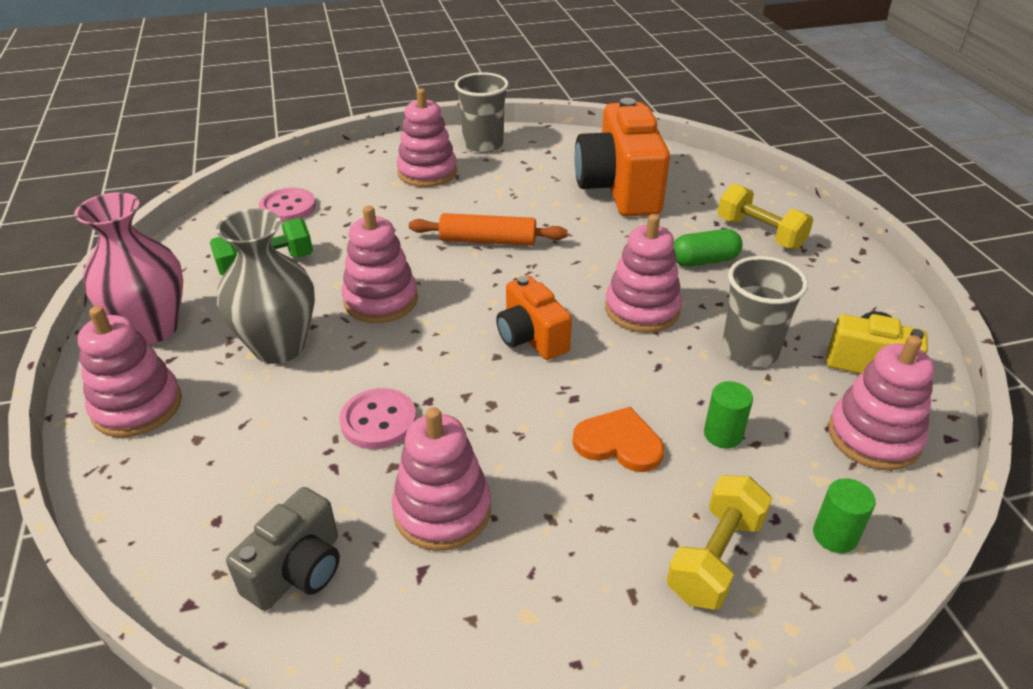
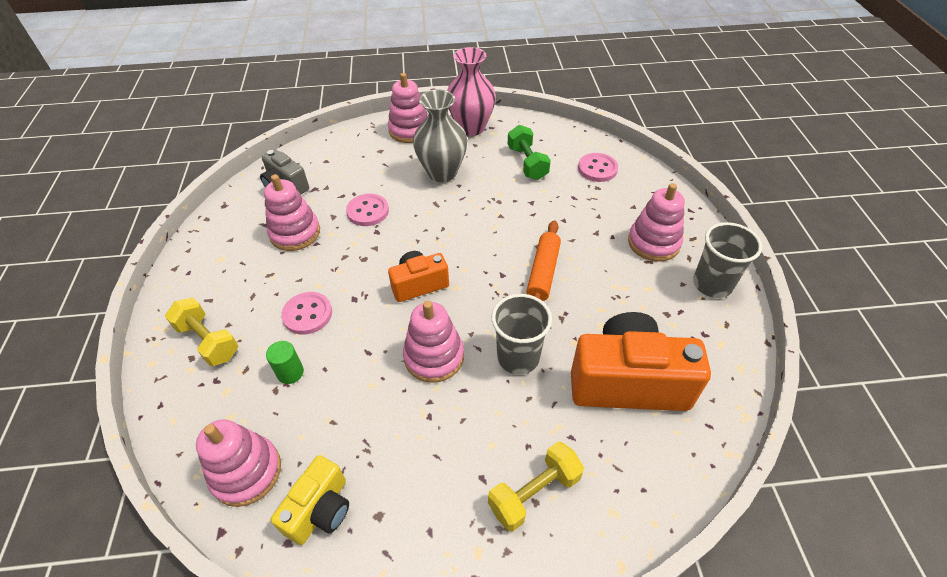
camera: 100 degrees right, 10 degrees up
pink stacking toy [342,206,418,323] -> none
orange heart [572,407,664,472] -> pink button [281,292,332,335]
green capsule [673,229,742,266] -> none
grey cup [722,256,808,367] -> grey cup moved to [492,294,552,374]
green cylinder [813,478,876,553] -> none

